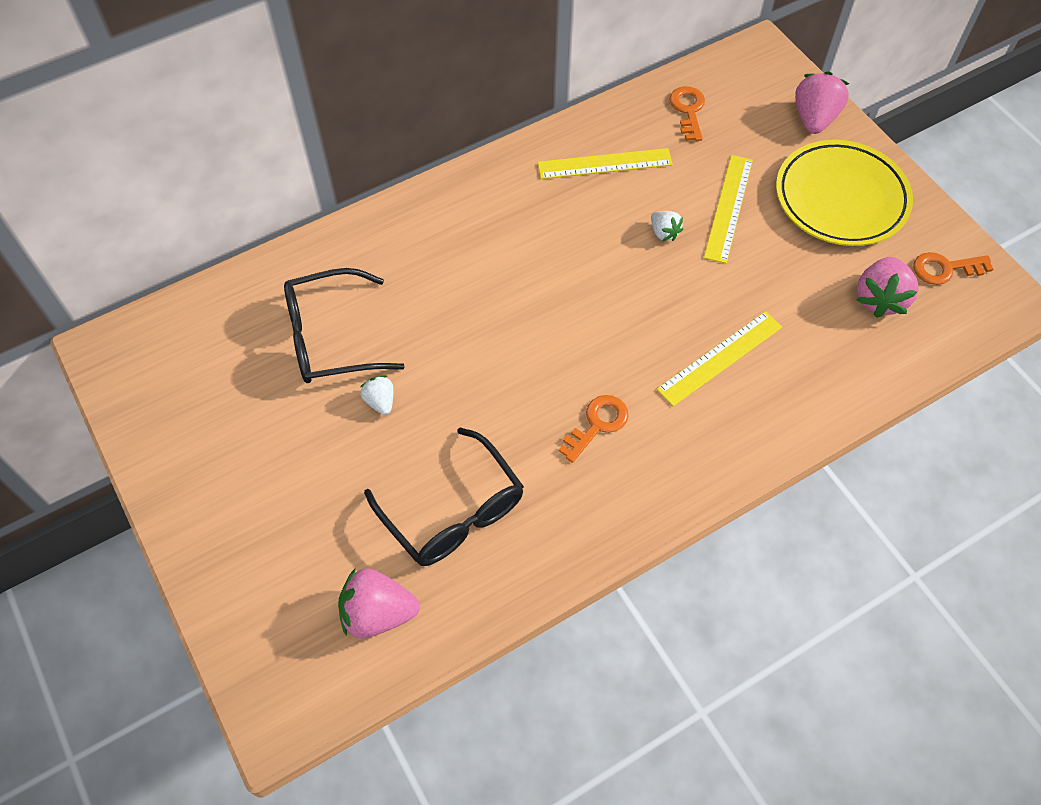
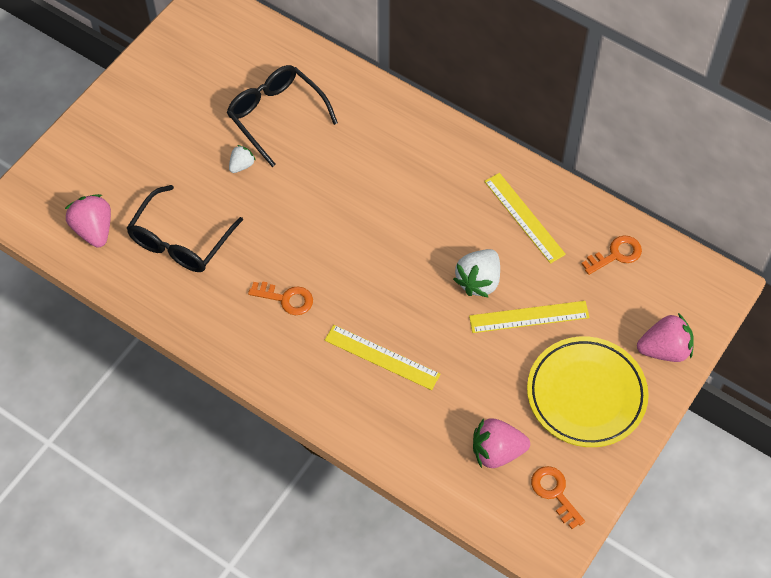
camera: 65 degrees right, 0 degrees up
white strawberry [651,211,683,241] -> white strawberry [453,249,500,298], size x1.79

